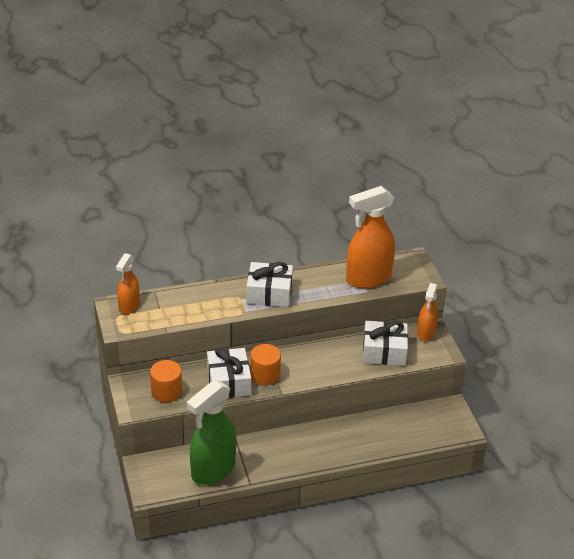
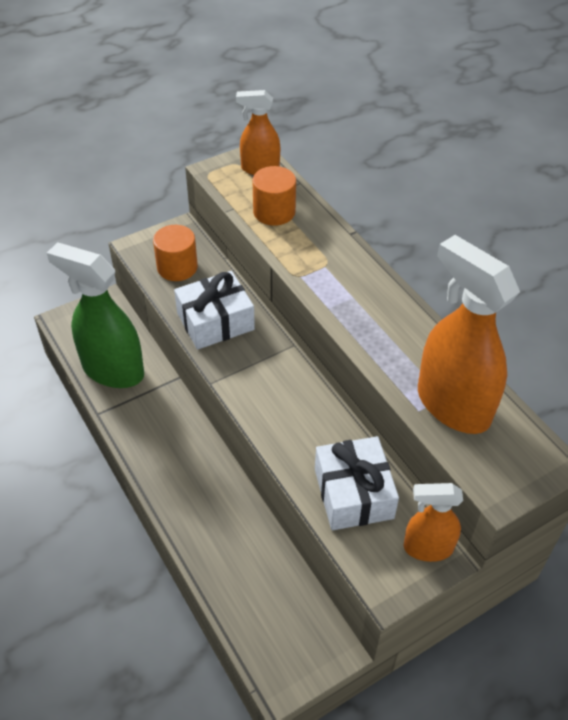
camera: 75 degrees right, 10 degrees up
white gift [246,262,293,307] -> none
orange cylinder [250,344,281,385] -> orange cylinder moved to [252,166,296,226]

